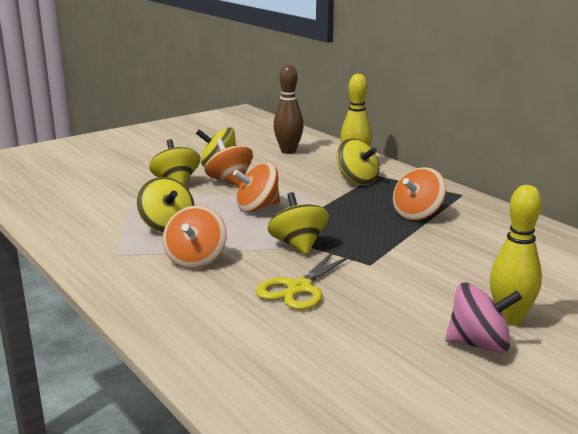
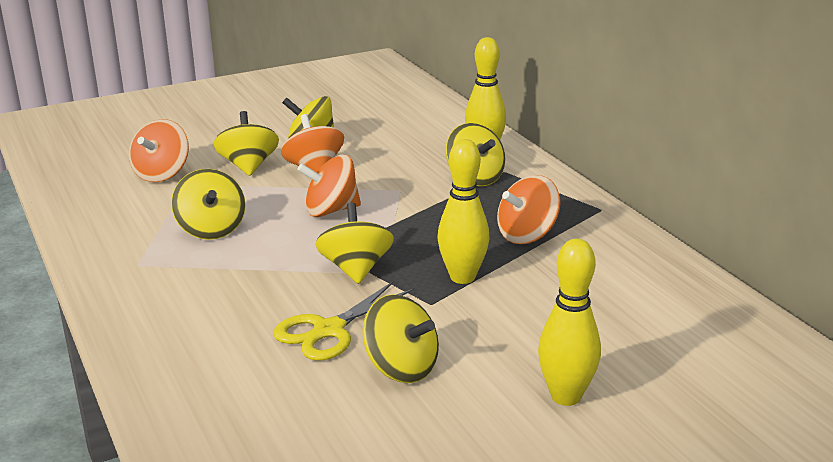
camera: 10 degrees right, 5 degrees up
orange spinning top [163,205,227,269] -> orange spinning top moved to [129,119,189,182]
brown bowling pin [274,64,304,154] -> none
pink spinning top [445,282,522,353] -> none
none -> yellow spinning top [363,294,439,383]
none -> yellow bowling pin [437,139,489,284]

